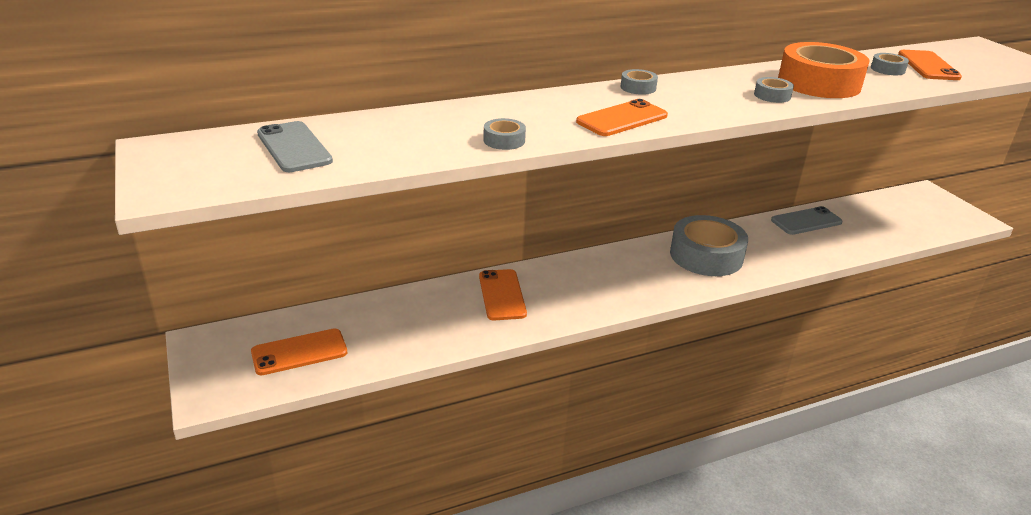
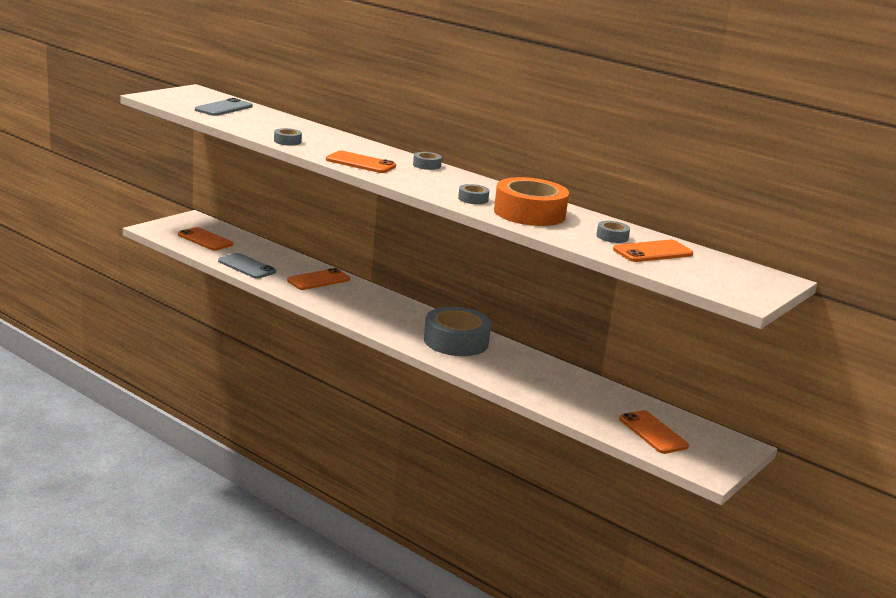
camera: 60 degrees right, 10 degrees down
grey phone [771,206,843,235] -> grey phone moved to [218,253,276,279]
none -> orange phone [619,410,689,454]

